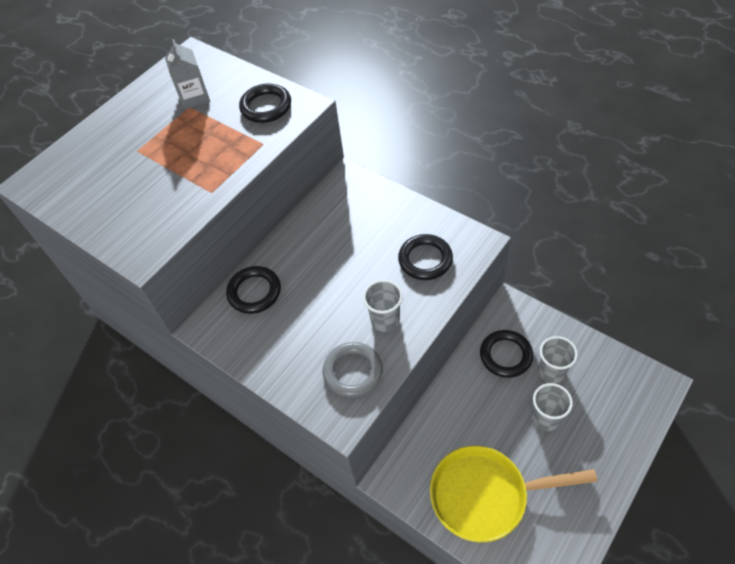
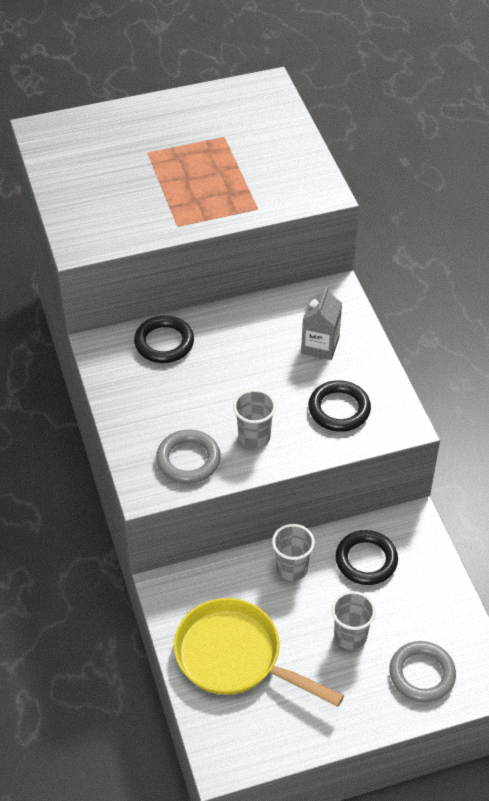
camera: 30 degrees right, 5 degrees down
grey carton [165,39,210,110] -> grey carton moved to [301,286,342,360]
black ring [239,83,291,123] -> none
grey cup [538,336,578,384] -> grey cup moved to [272,524,315,581]
none -> grey ring [389,641,456,703]

